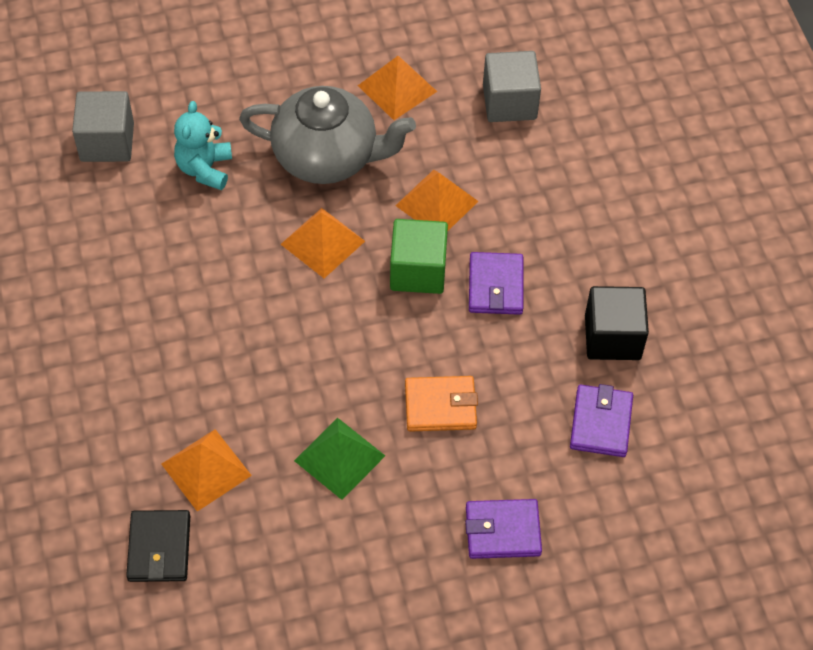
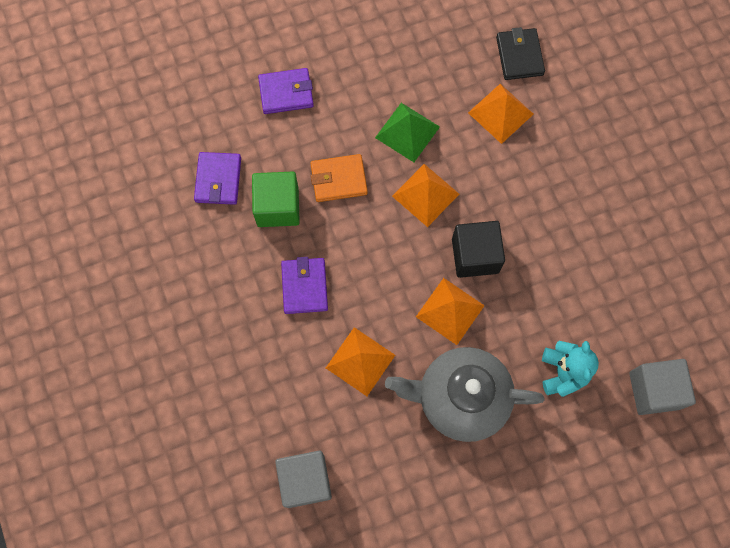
camera: 175 degrees right, 15 degrees up
orange pyramid [358,56,437,120] -> orange pyramid moved to [392,164,459,227]
green cube [390,219,448,294] -> green cube moved to [252,172,300,227]
black cube [585,286,649,360] -> black cube moved to [452,221,505,278]

